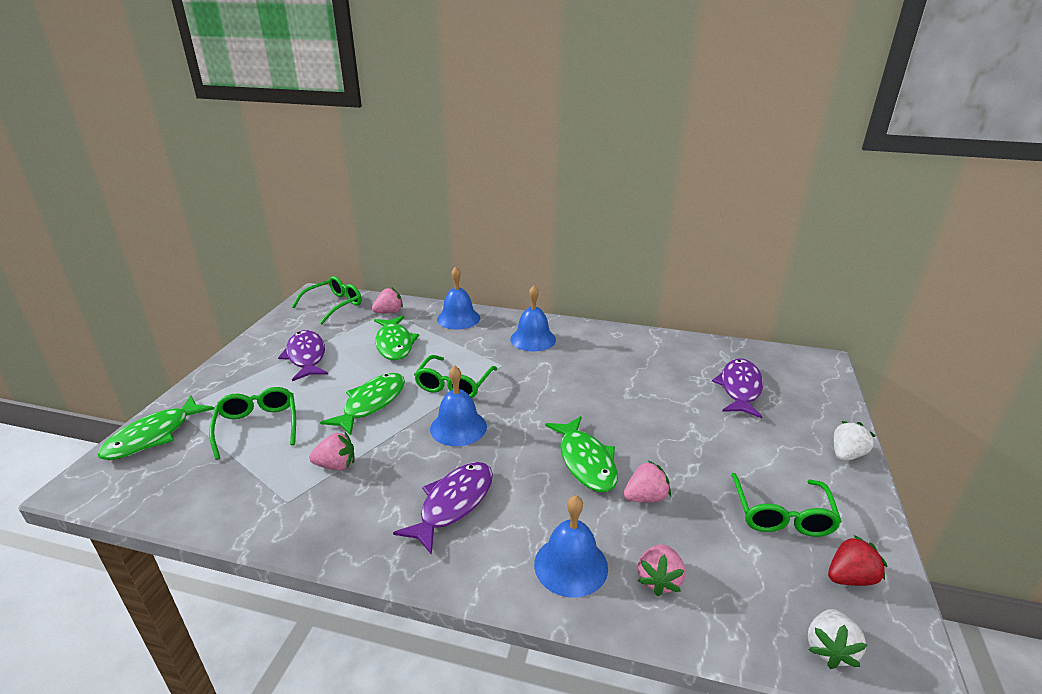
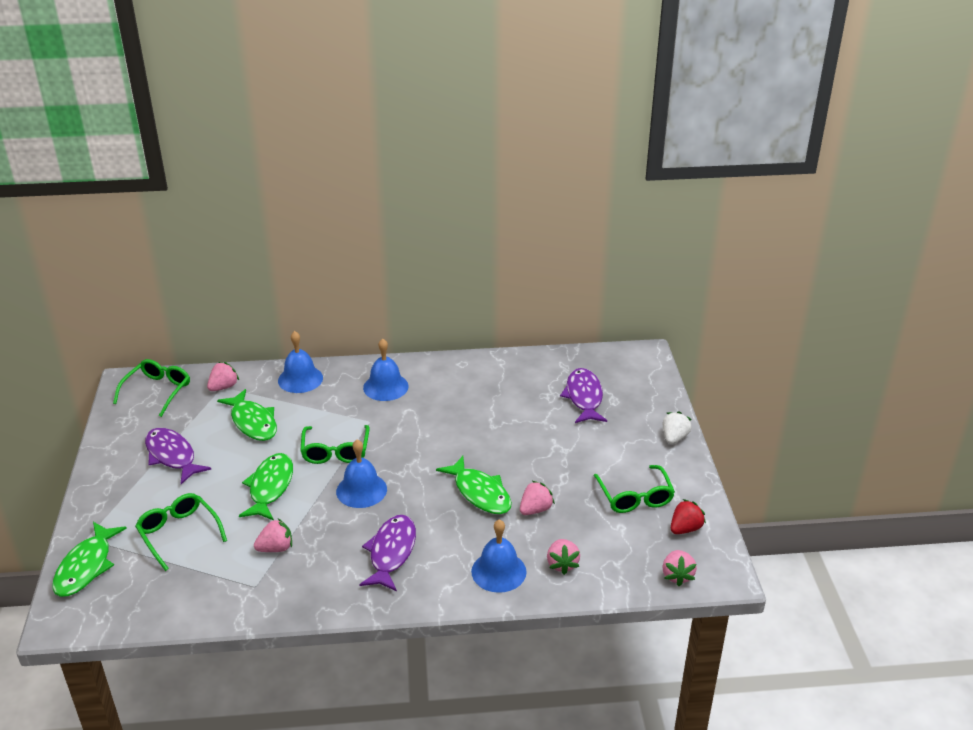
camera: 20 degrees left, 5 degrees up
white strawberry [808,609,868,669] -> pink strawberry [662,550,697,586]

